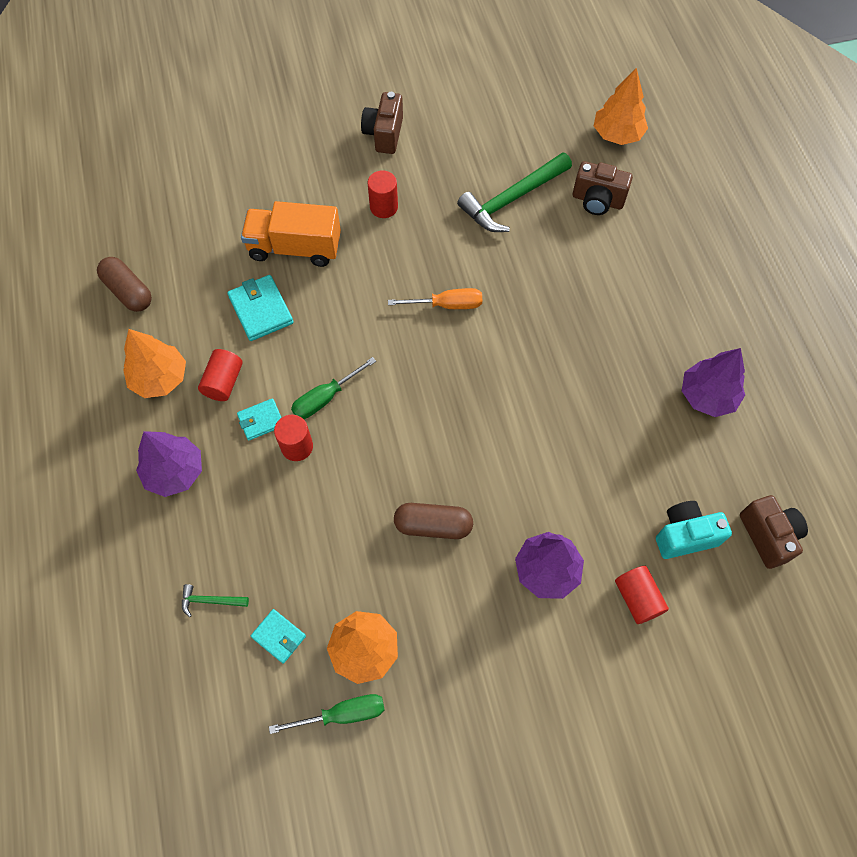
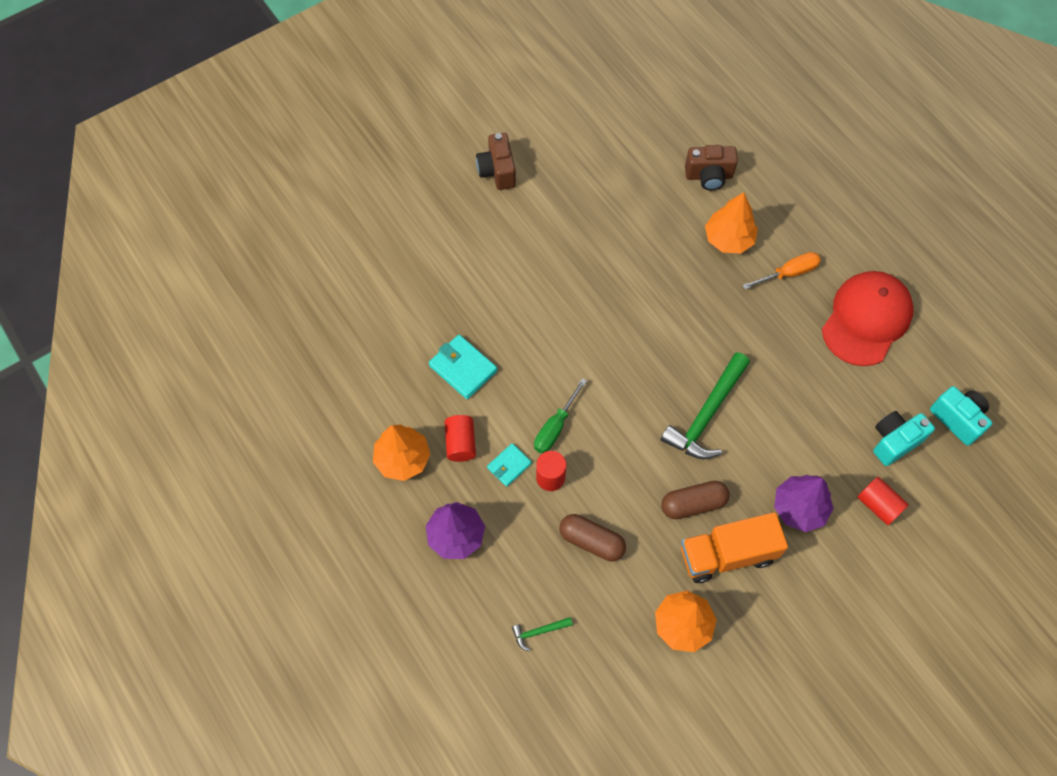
camera: 20 degrees left, 0 degrees up
brown capsule [97,257,152,312] -> brown capsule moved to [559,514,626,561]
orange truck [241,201,341,267] -> orange truck moved to [681,512,788,583]
turquoise wallet [251,609,306,664] -> none
green screwdriver [269,694,384,734] -> none
red cylinder [368,170,398,218] -> none
orange screwdriver [388,288,482,309] -> orange screwdriver moved to [742,252,821,289]
green hammer [457,152,572,232] -> green hammer moved to [661,352,750,459]
orange tree [594,68,648,145] -> orange tree moved to [705,192,758,253]
purple tree [682,348,745,417] -> red cap [822,271,914,366]
brown camera [740,495,808,569] -> turquoise camera [930,386,992,446]

